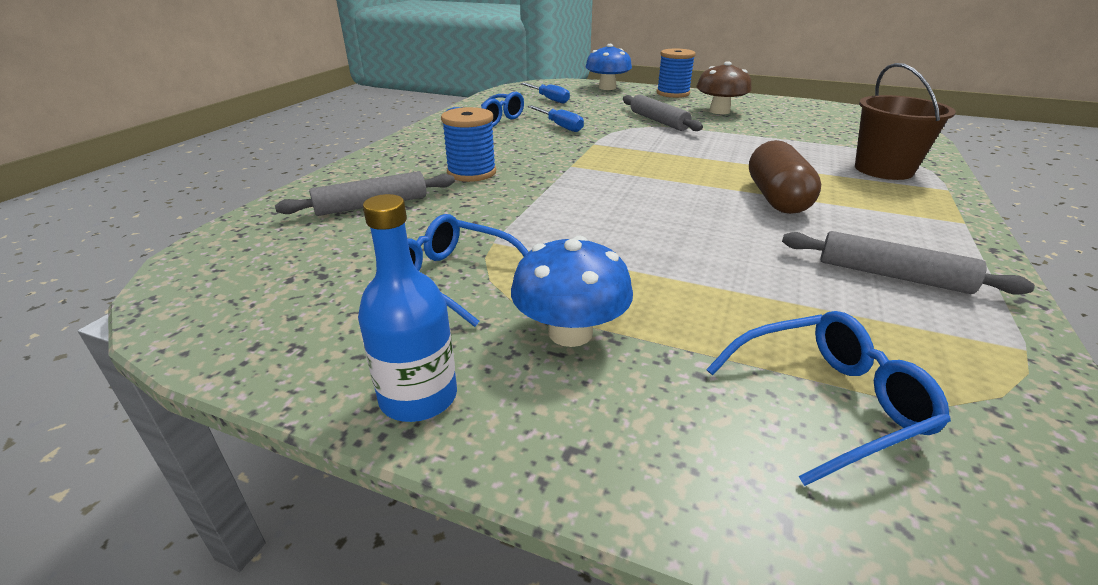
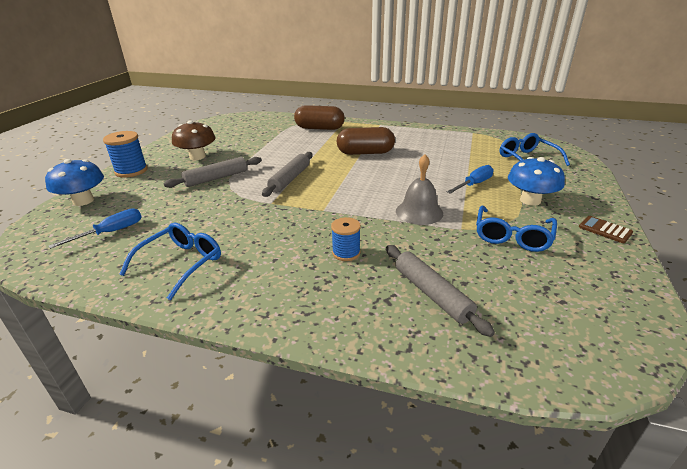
camera: 95 degrees left, 0 degrees up
blue bottle [358,194,457,422] -> brown calculator [579,216,633,243]
blue spool [441,107,496,182] -> blue spool [331,217,361,261], size x0.66
blue screwdriver [528,105,584,132] -> blue screwdriver moved to [447,165,494,194]
grey rolling pin [782,231,1035,295] -> grey rolling pin moved to [262,152,312,197]
brown bucket [855,63,956,180] -> brown capsule [294,105,345,130]
none -> grey bell [396,154,443,225]

